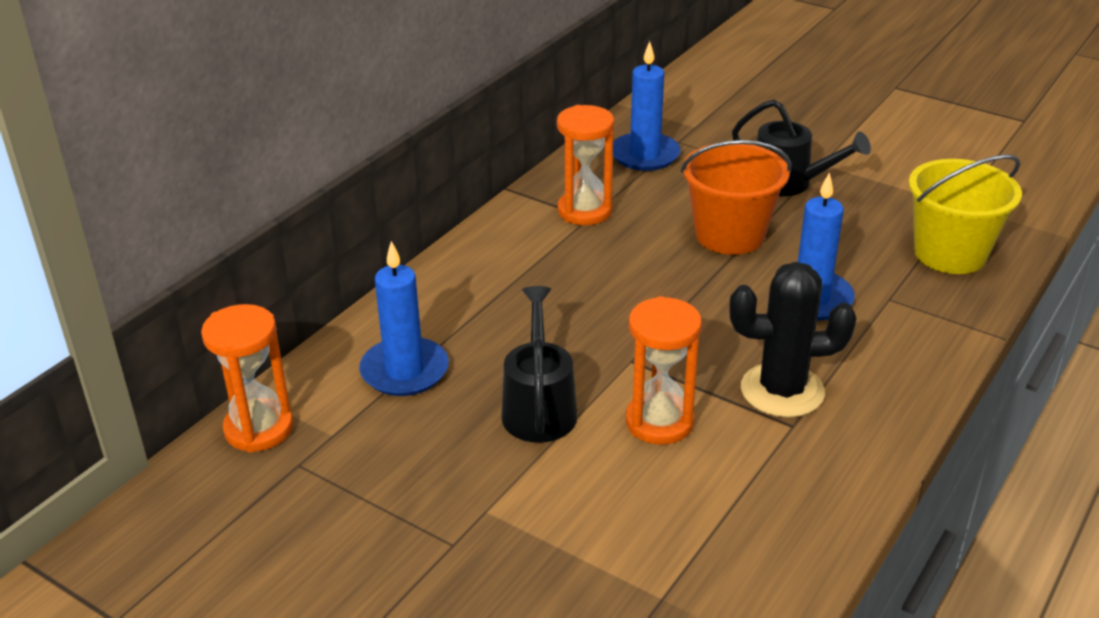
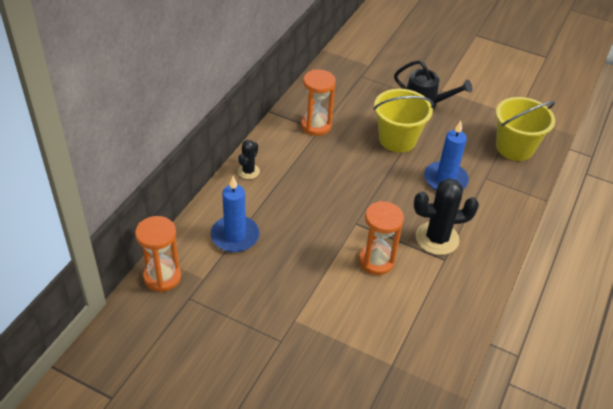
camera: 10 degrees left, 10 degrees up
black watering can [501,286,578,443] -> none
blue candle [613,41,681,171] -> none
orange bucket [681,140,792,255] -> yellow bucket [373,89,434,153]
none -> black cactus [237,140,260,179]

